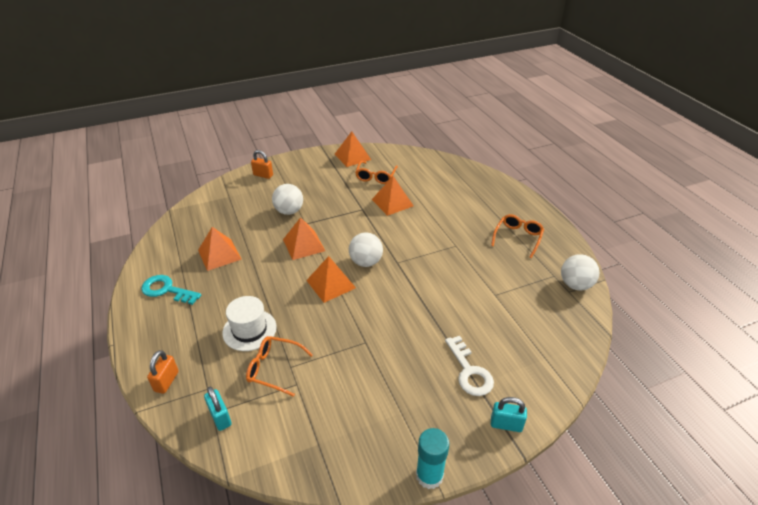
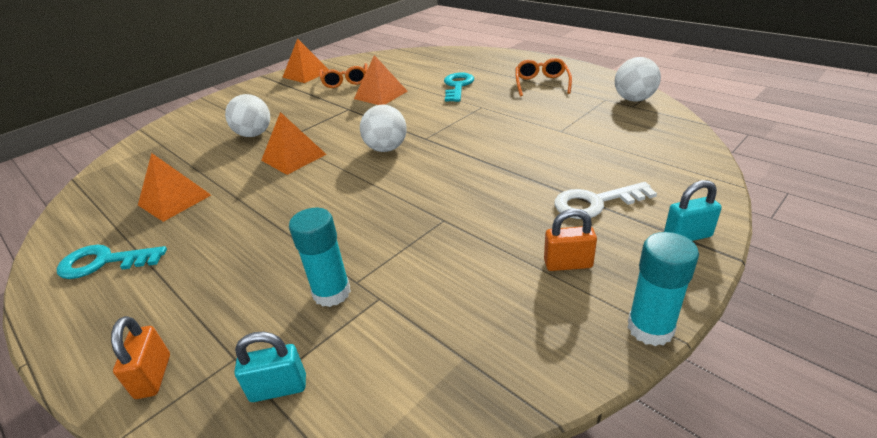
camera: 20 degrees left, 5 degrees down
turquoise padlock [204,386,232,431] -> turquoise padlock turned 45 degrees counterclockwise [234,332,306,402]
white hat [222,296,277,351] -> none
orange glasses [246,336,313,397] -> turquoise glue stick [289,208,351,307]
orange padlock [251,150,273,179] -> orange padlock moved to [544,208,597,271]
orange pyramid [306,256,356,303] -> none
white key [445,336,494,396] -> white key turned 120 degrees clockwise [554,182,657,219]
none -> turquoise key [444,73,474,102]

